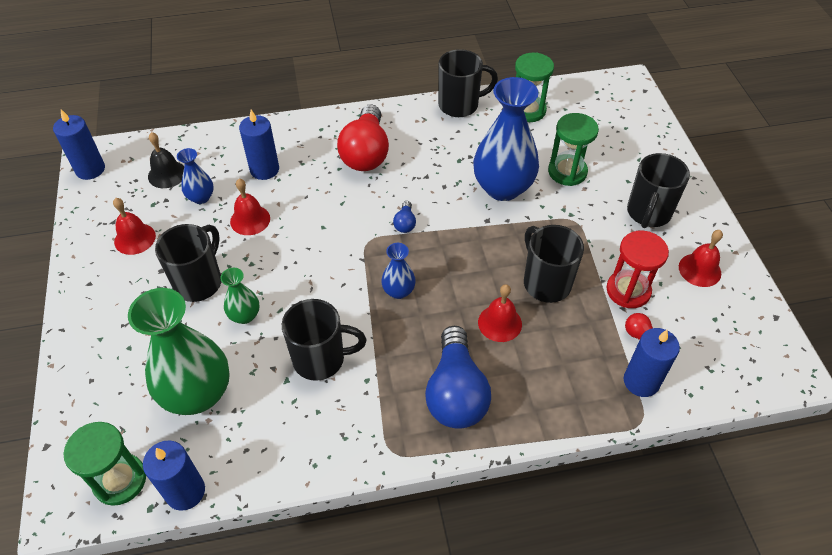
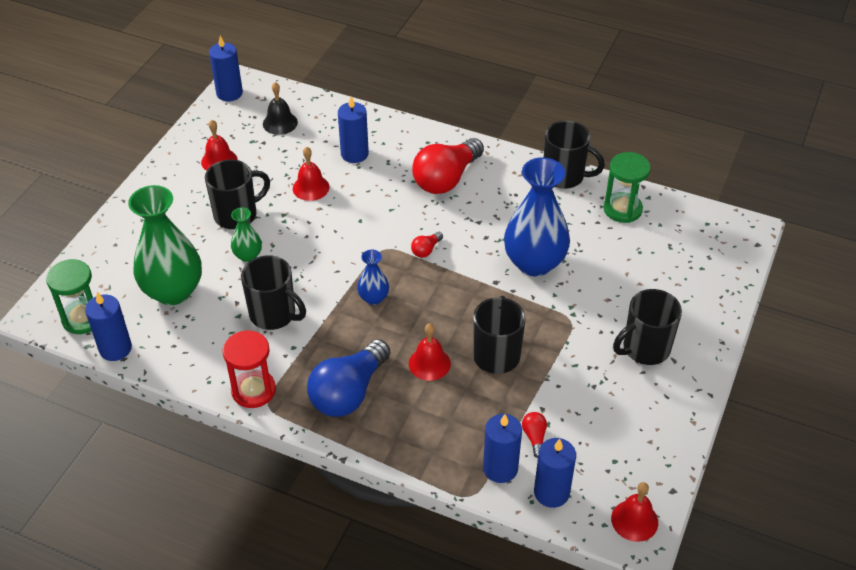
camera: 35 degrees right, 5 degrees down
blue vase [177,148,214,204] -> none
blue light bulb [393,201,416,233] -> red light bulb [411,232,443,258]
green hourglass [548,113,599,186] -> none
red hourglass [606,231,669,308] -> red hourglass moved to [223,330,276,408]
red bell [679,230,723,287] -> red bell moved to [611,482,658,542]
none -> blue candle [534,438,576,508]

